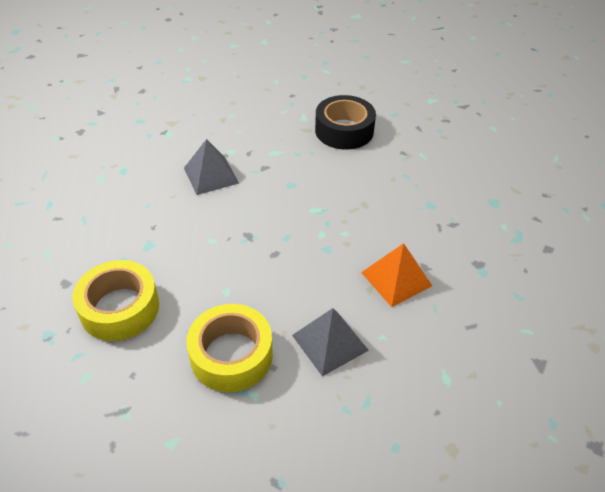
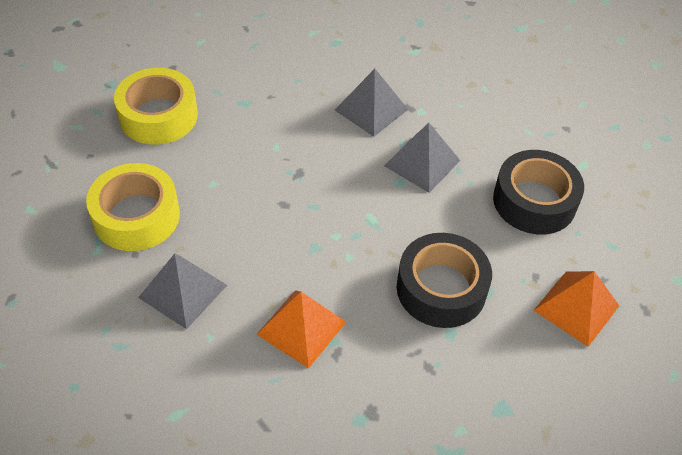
camera: 65 degrees right, 5 degrees up
none -> grey pyramid [384,123,460,193]
none -> black tape [397,233,492,328]
none -> orange pyramid [533,271,619,347]

